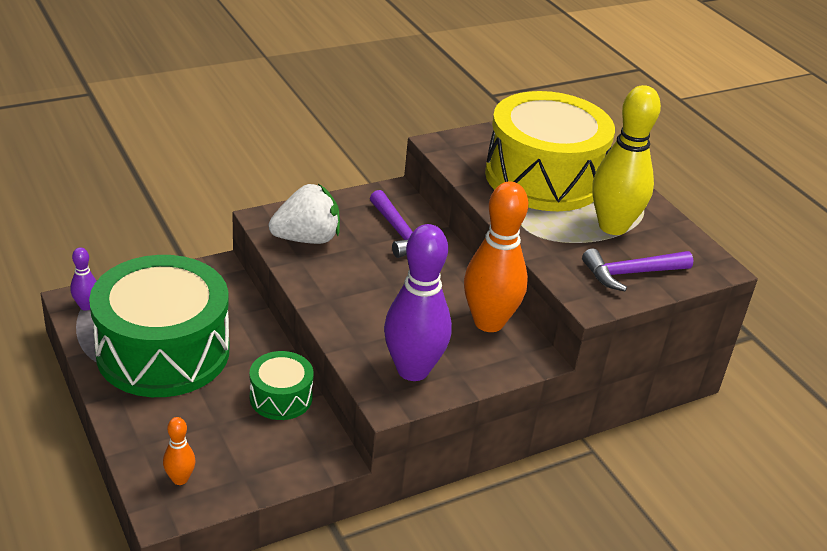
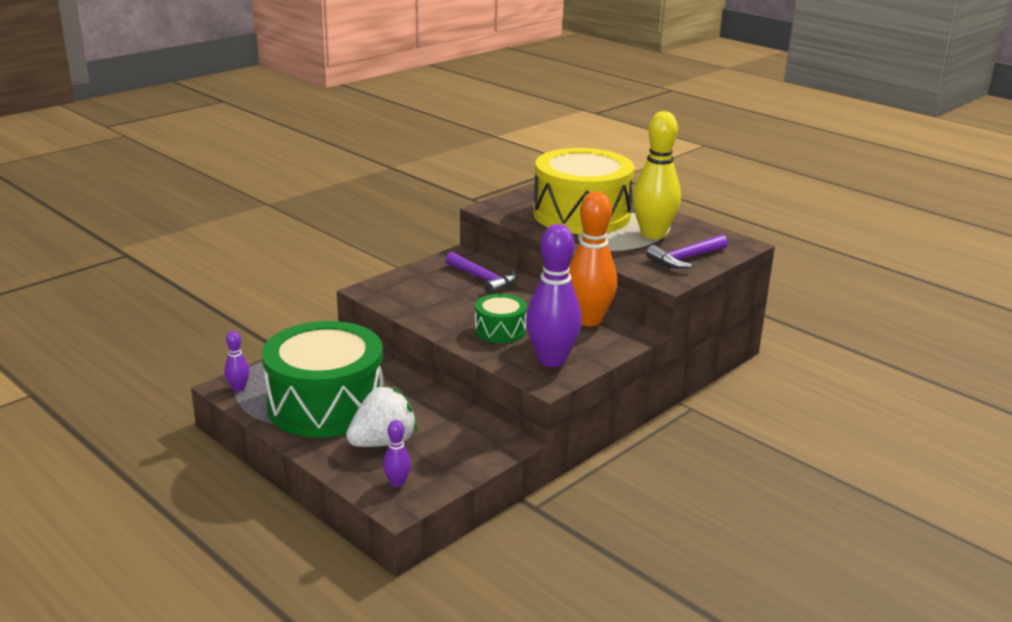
camera: 15 degrees left, 10 degrees down
orange bowling pin [163,417,195,485] -> purple bowling pin [383,420,411,487]
green drum [250,351,314,420] -> green drum moved to [475,294,527,343]
white strawberry [269,184,340,244] -> white strawberry moved to [346,386,418,447]

